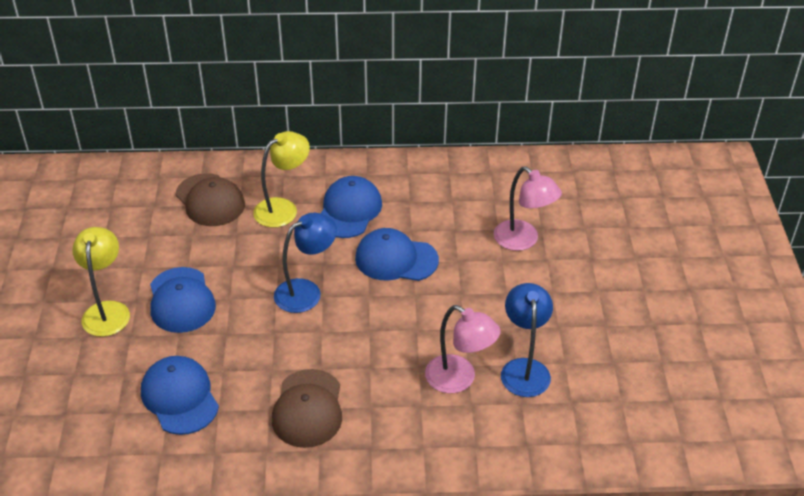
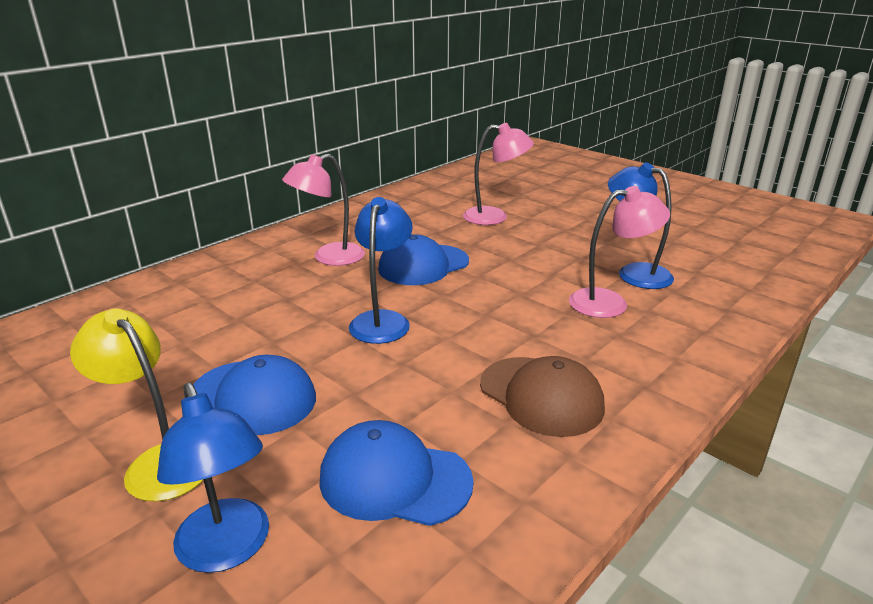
camera: 45 degrees left, 15 degrees down
brown cap [175,173,245,226] -> none
yellow lamp [253,131,310,228] -> none
blue cap [321,176,382,238] -> pink lamp [282,154,365,266]
none -> blue lamp [157,383,269,573]

